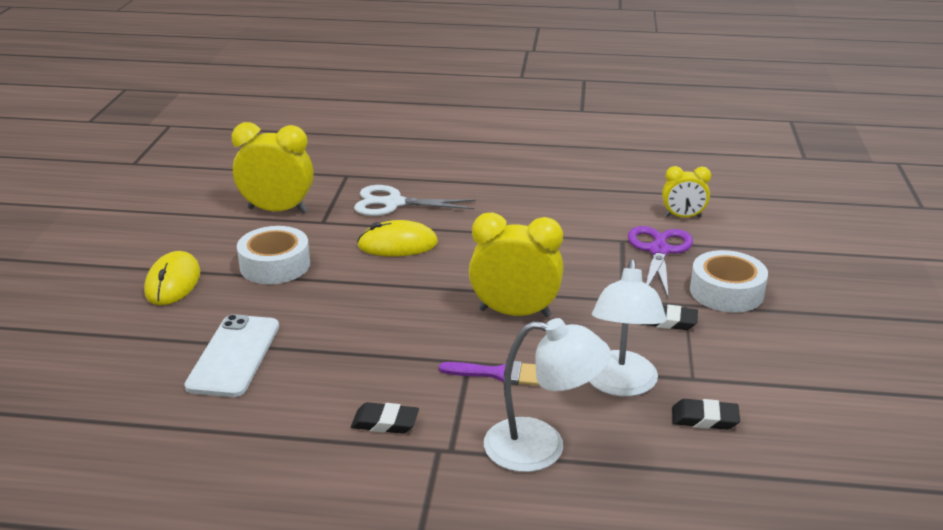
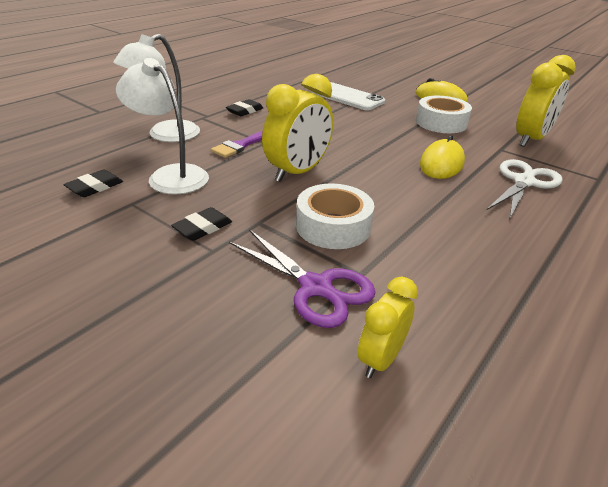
camera: 120 degrees right, 5 degrees up
white tape [690,250,768,313] -> white tape moved to [296,183,374,249]

